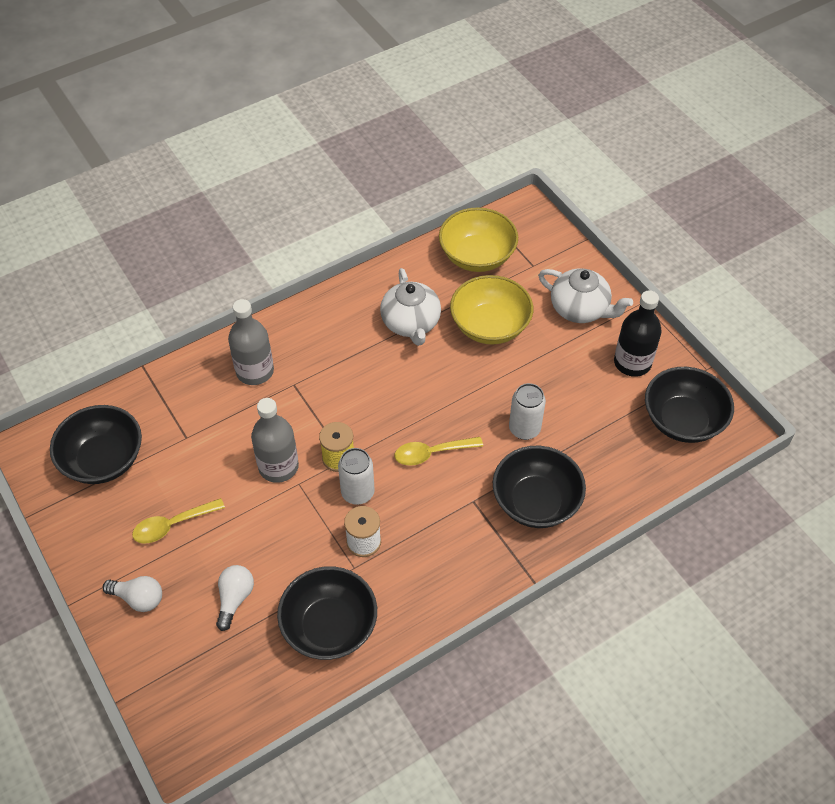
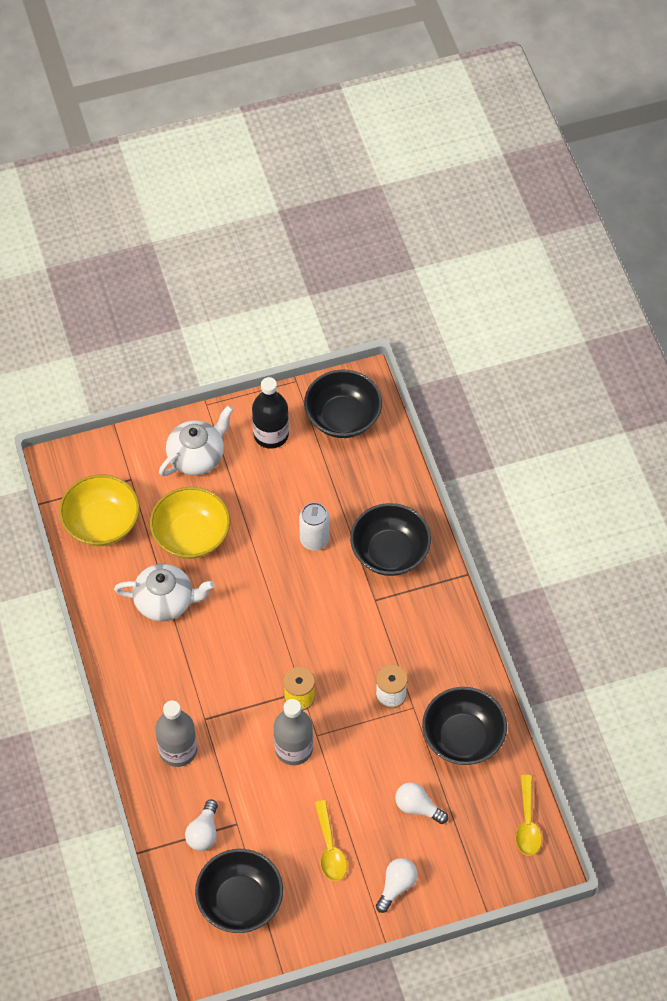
camera: 75 degrees left, 5 degrees up
white can [338,448,375,505] -> none
yellow spoon [395,437,483,466] -> yellow spoon moved to [516,775,542,856]
none -> white light bulb [185,800,218,851]

